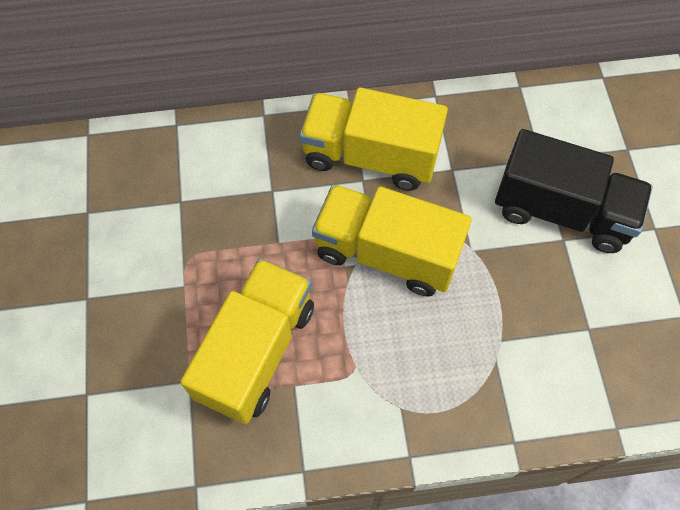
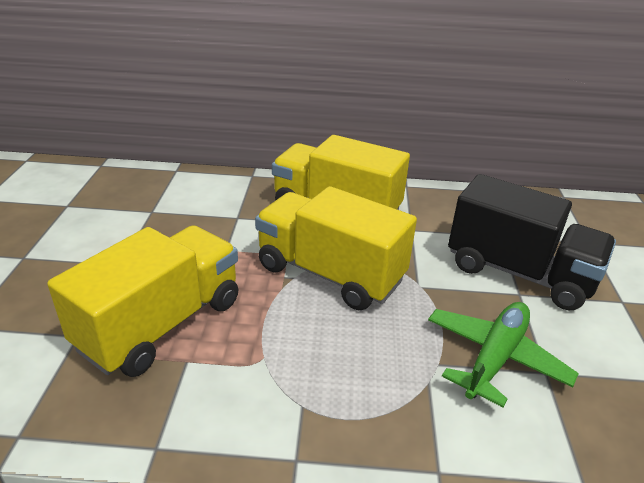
camera: 10 degrees right, 30 degrees down
none -> green plane [428,302,579,408]

